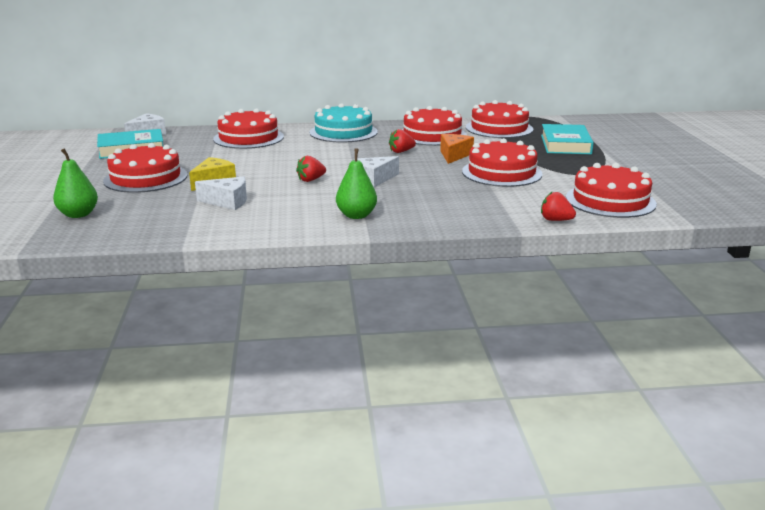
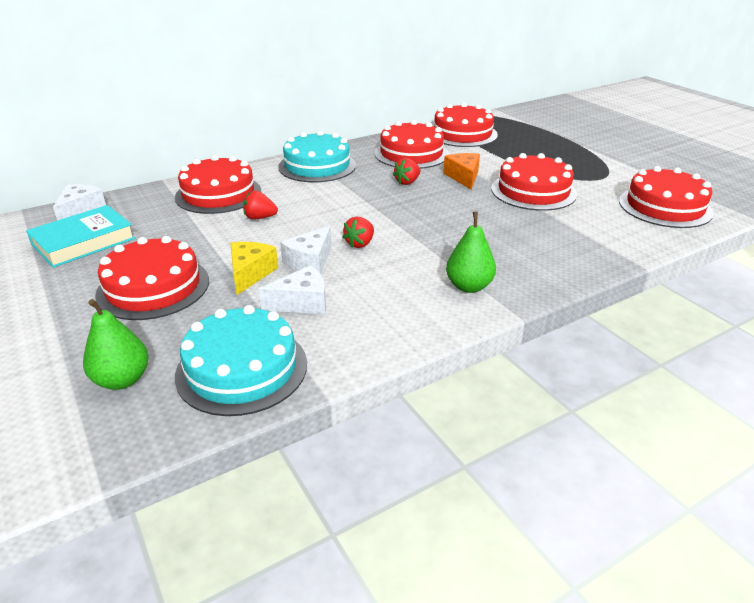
camera: 25 degrees left, 10 degrees up
white cheese [354,156,399,187] -> white cheese moved to [280,226,332,274]
turquoise book [541,124,594,154] -> none
red strawberry [541,191,576,221] -> red strawberry moved to [243,191,278,220]
none -> turquoise cake [175,305,307,416]

